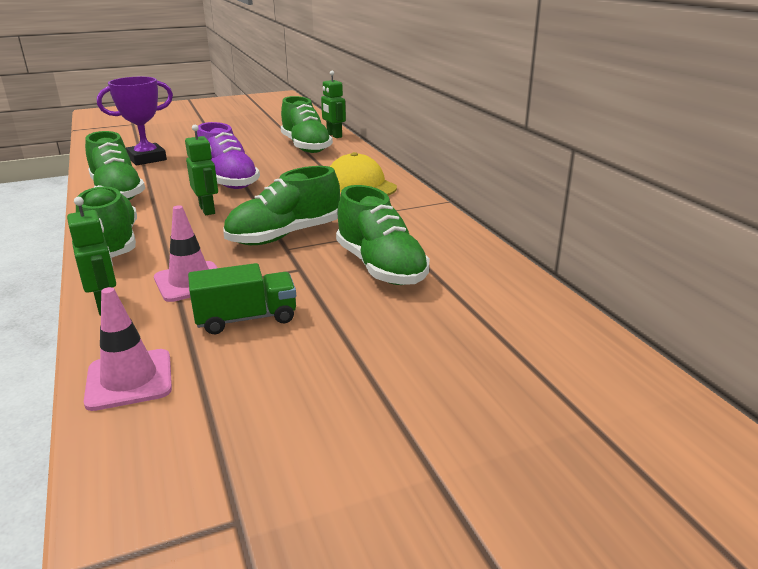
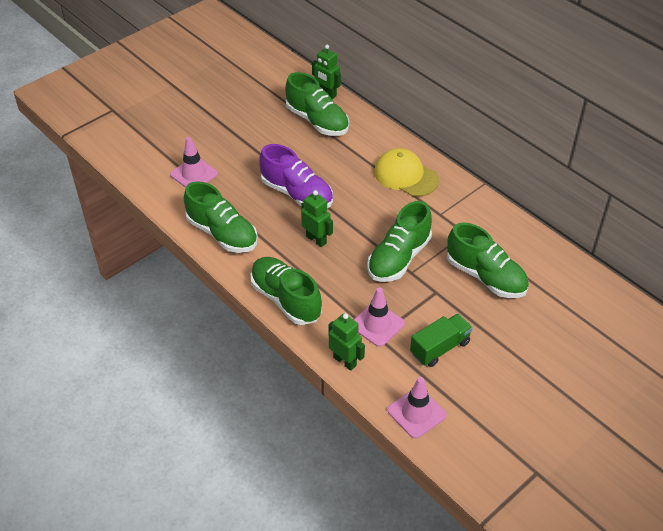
camera: 20 degrees left, 20 degrees up
purple trophy [97,77,173,165] -> pink traffic cone [170,137,218,188]

